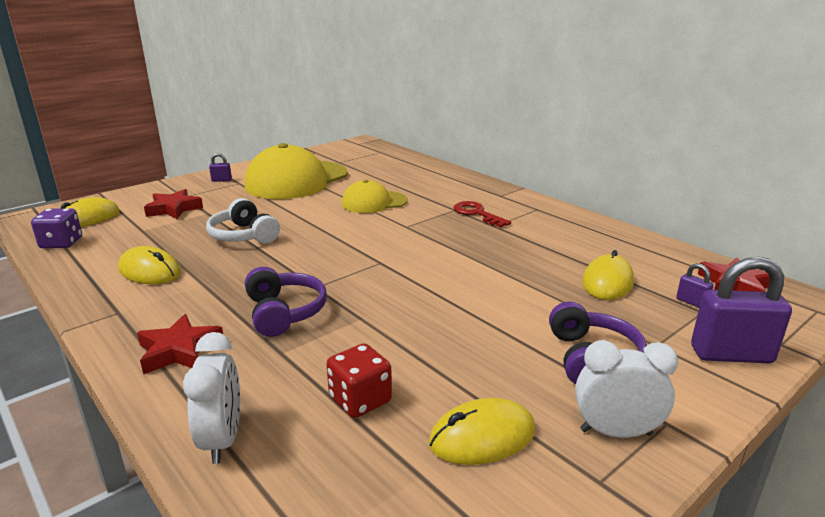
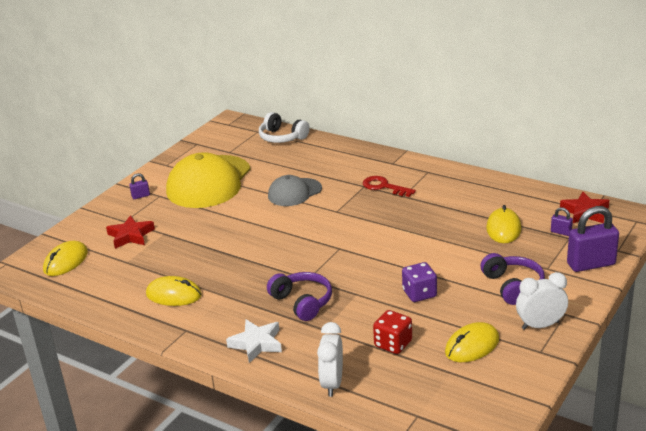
camera: 15 degrees left, 5 degrees up
purple dice [31,208,82,249] -> purple dice moved to [402,262,437,302]
red star [137,314,223,375] -> white star [226,319,282,363]
white clock [183,332,240,464] -> white clock turned 150 degrees counterclockwise [317,322,343,397]
white headphones [206,198,280,244] -> white headphones moved to [259,112,310,143]
yellow cap [342,179,408,213] -> grey cap [268,175,322,206]

